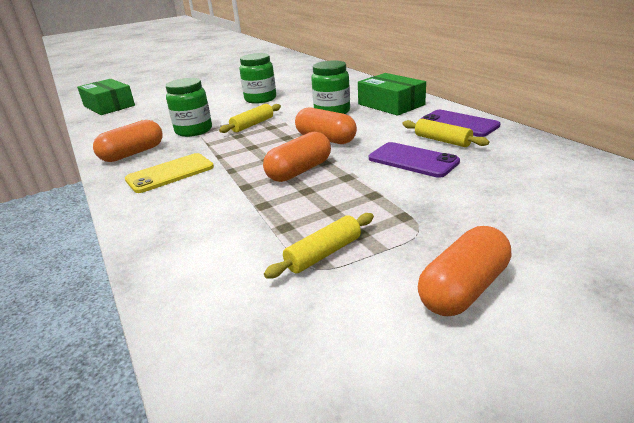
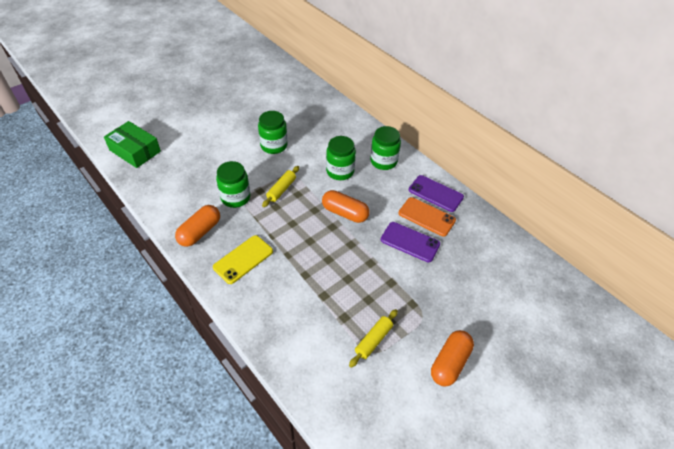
camera: 15 degrees left, 20 degrees up
orange capsule [263,132,331,182] -> none
green box [358,73,426,116] -> green jar [370,126,401,170]
yellow rolling pin [402,119,489,147] -> orange phone [399,197,456,237]

